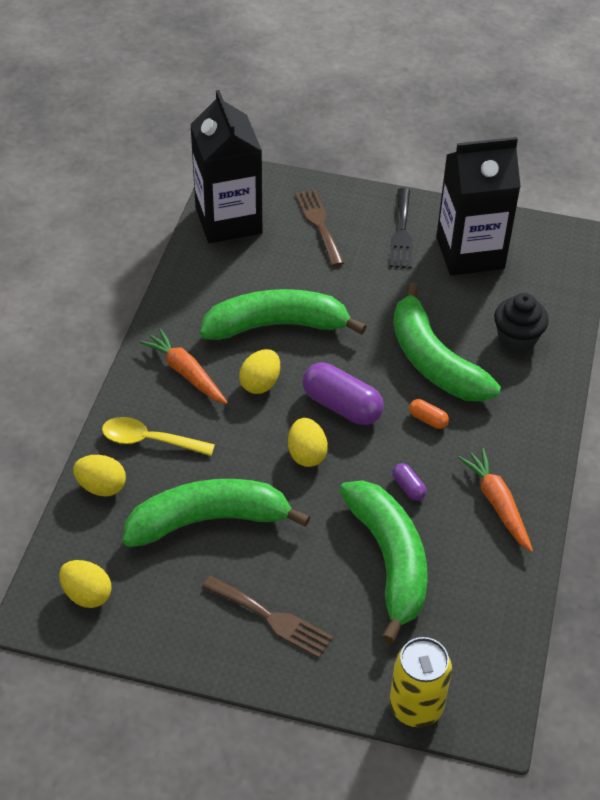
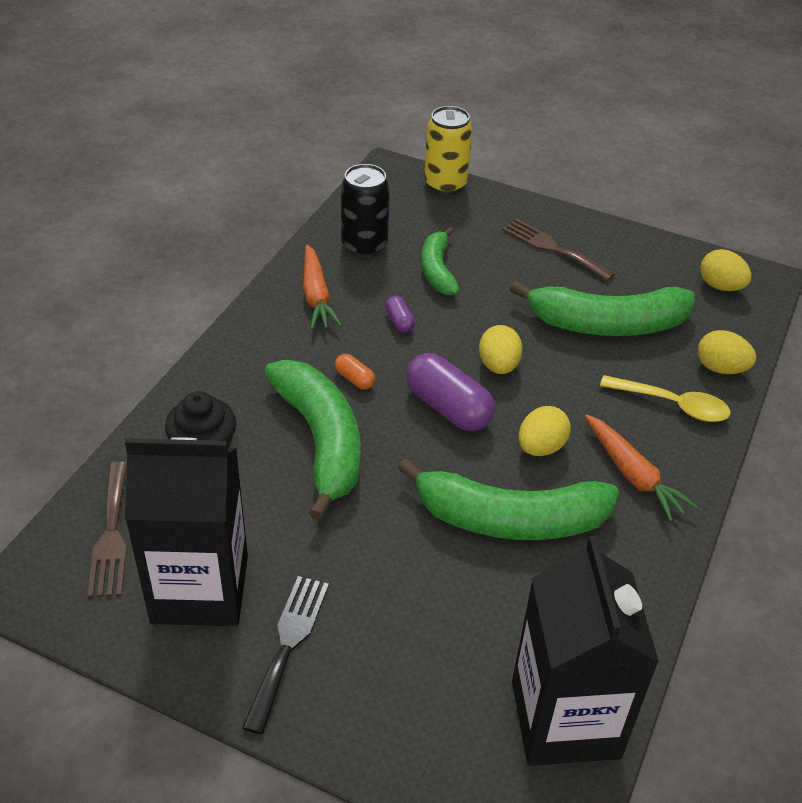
camera: 170 degrees left, 5 degrees down
brown fork [295,189,344,266] -> brown fork moved to [88,462,127,598]
green banana [339,480,428,644] -> green banana [421,227,460,295], size x0.59
none -> black can [341,164,390,258]

